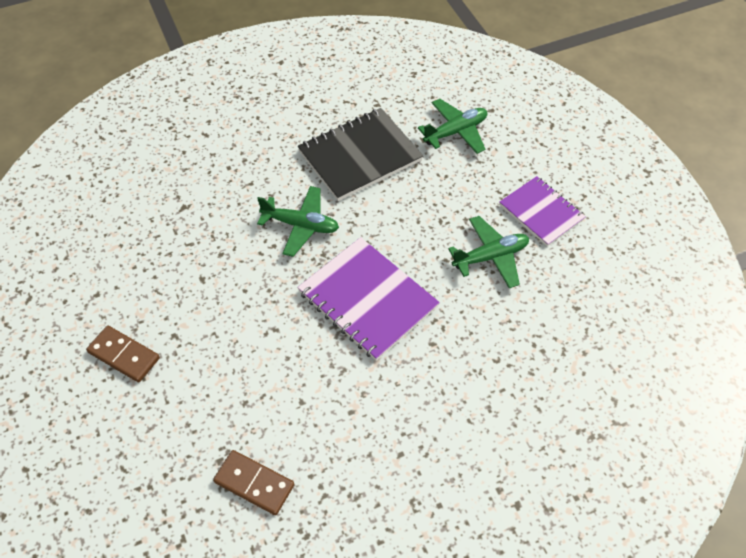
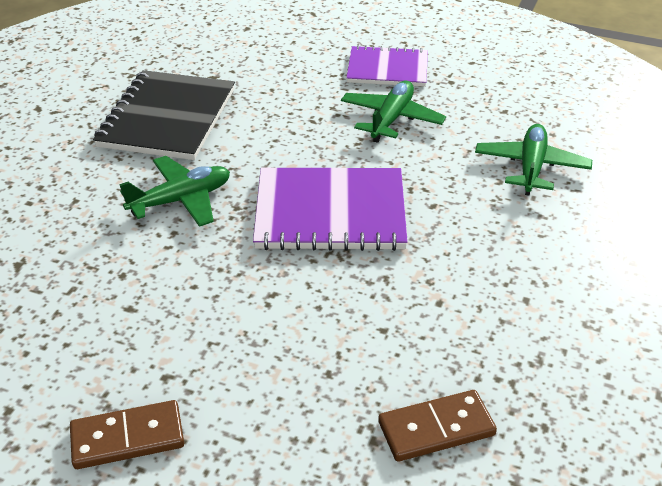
camera: 45 degrees left, 15 degrees down
green plane [418,99,487,154] -> green plane moved to [475,124,592,196]

